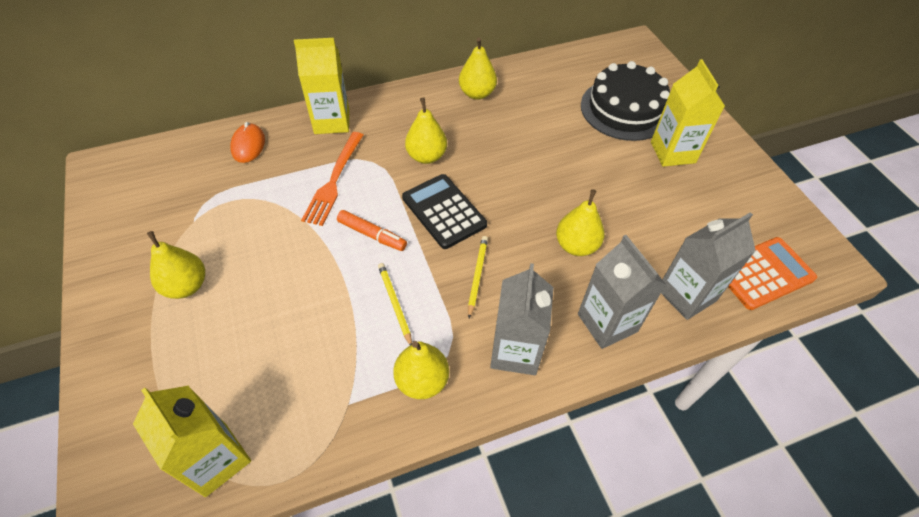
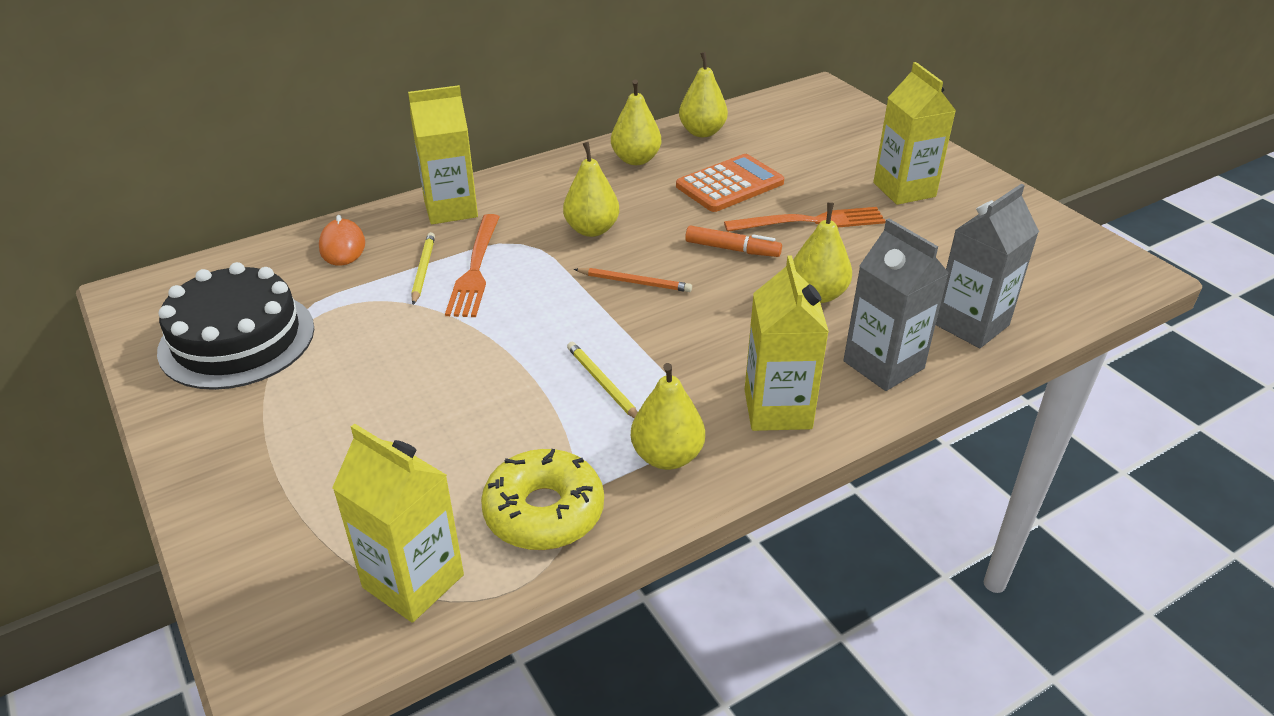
camera: 10 degrees left, 15 degrees down
yellow pear [147,231,205,299] -> yellow pear moved to [679,52,728,137]
orange marker [337,210,407,251] -> orange marker moved to [685,225,782,257]
black calculator [402,174,487,249] -> orange pencil [574,268,692,292]
yellow pencil [468,236,488,318] -> yellow pencil moved to [411,232,435,305]
grey carton [490,263,554,375] -> yellow carton [745,255,829,431]
black cake [581,61,670,141] -> black cake moved to [157,262,314,390]
orange calculator [728,237,817,310] -> orange calculator moved to [676,154,784,212]
none -> yellow donut [481,449,604,550]
none -> orange fork [724,207,886,232]

